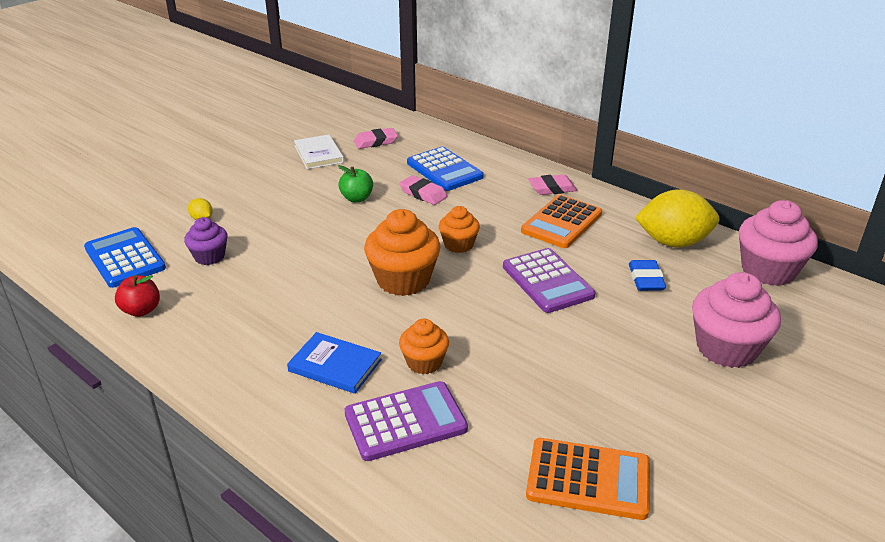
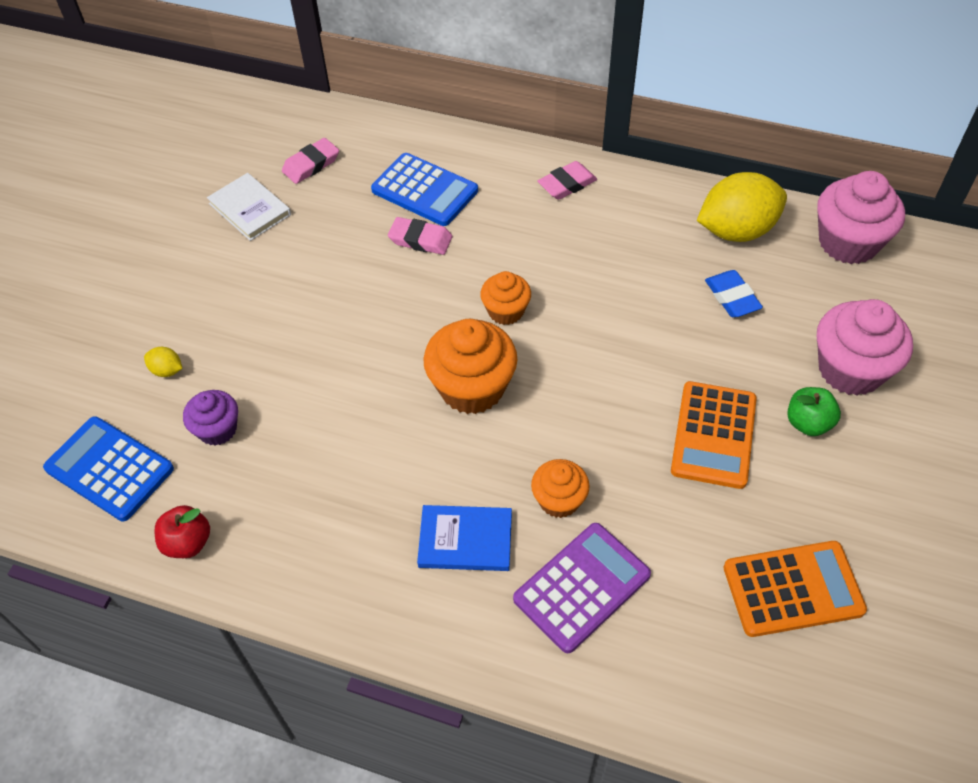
camera: 20 degrees left, 20 degrees up
green apple [338,165,373,202] -> green apple moved to [787,387,841,436]
purple calculator [503,248,595,313] -> none
orange calculator [521,195,602,248] -> orange calculator moved to [671,381,757,489]

